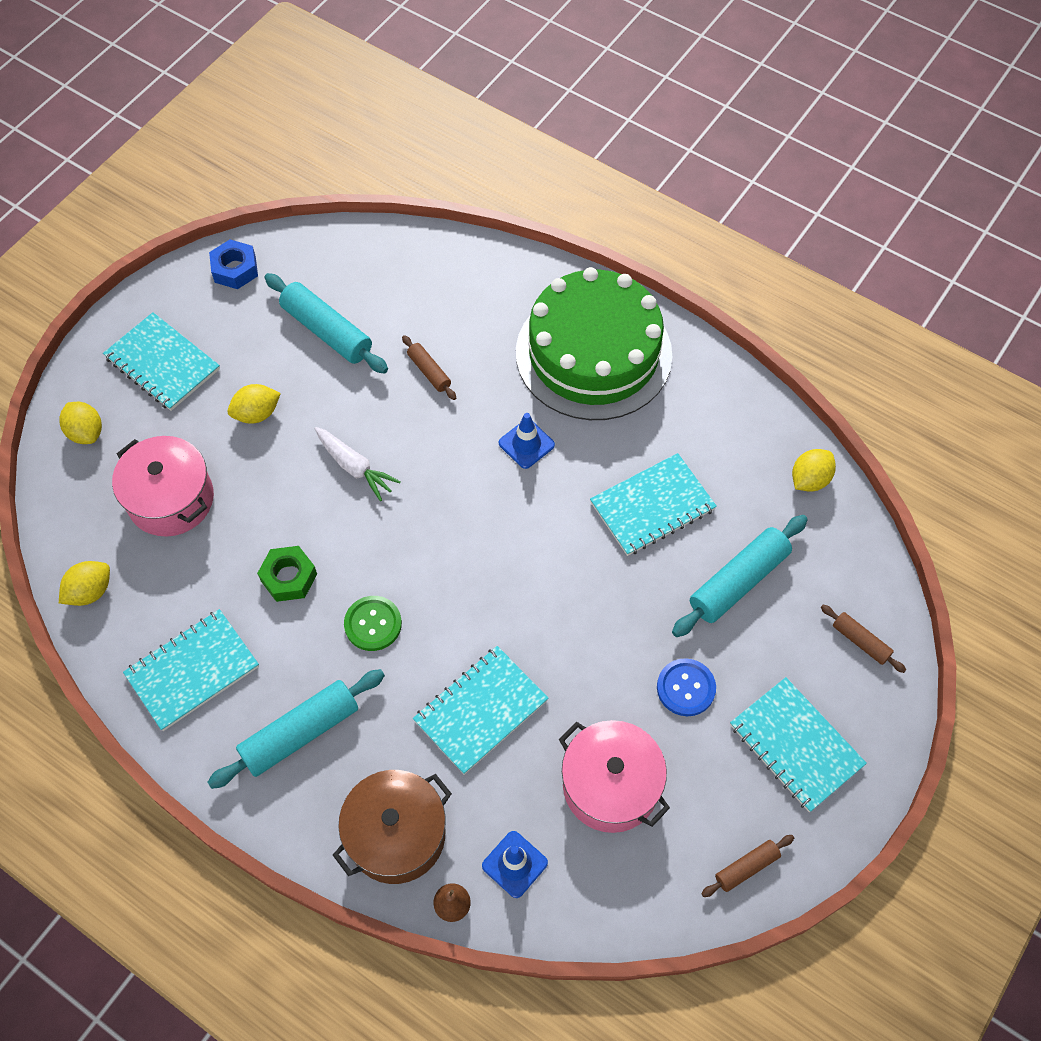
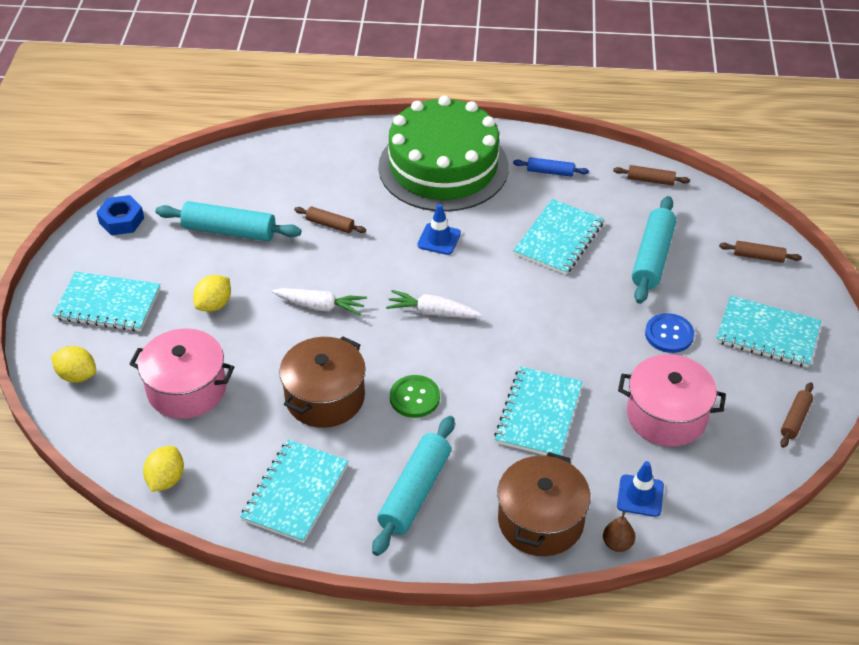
camera: 30 degrees left, 15 degrees down
green nut [257,546,317,602] -> brown pot [279,336,366,428]
yellow lemon [792,449,836,492] -> brown rolling pin [613,165,690,186]
none -> white carrot [386,290,482,318]
none -> blue rolling pin [513,157,589,177]

